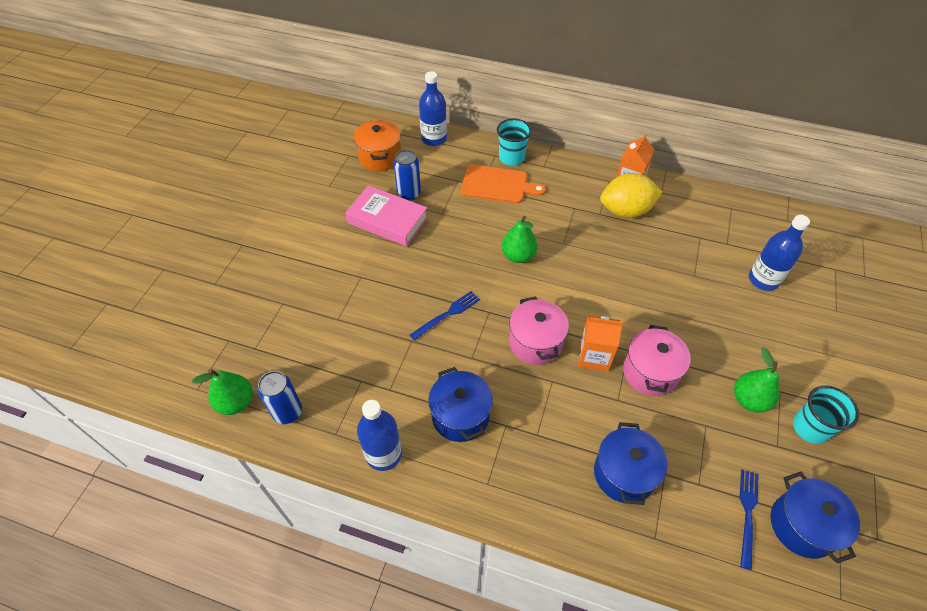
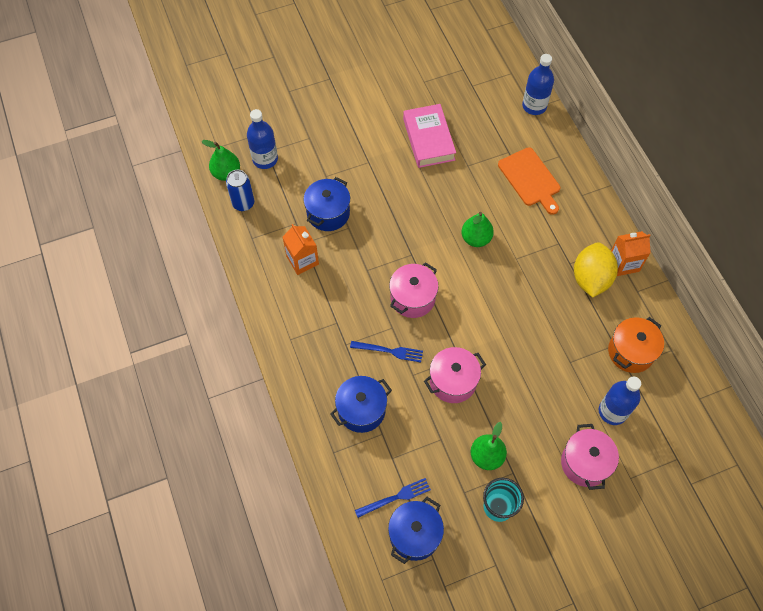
camera: 50 degrees right, 10 degrees up
orange pot [354,120,401,171] -> orange pot moved to [608,317,664,373]
blue bottle [357,400,402,471] -> blue bottle moved to [247,109,278,169]
blue can [394,150,421,201] -> none
blue fork [410,291,480,341] -> blue fork moved to [350,341,423,362]
blue pot [428,367,493,442] -> blue pot moved to [304,177,350,231]
turquoise cup [497,118,531,165] -> none
orange carton [578,315,623,372] -> orange carton moved to [282,224,319,275]
yellow lemon [600,173,662,218] -> yellow lemon turned 60 degrees clockwise [574,242,618,298]
none -> pink pot [561,424,619,490]

